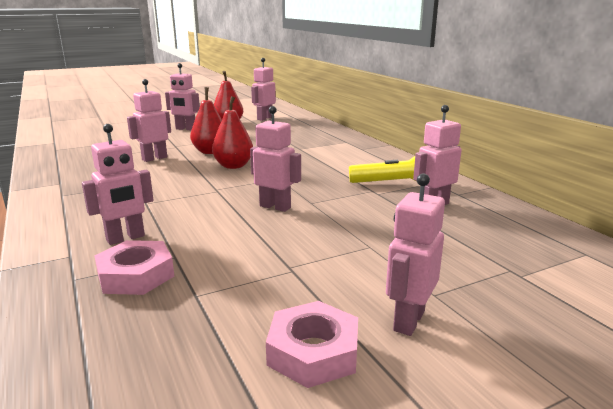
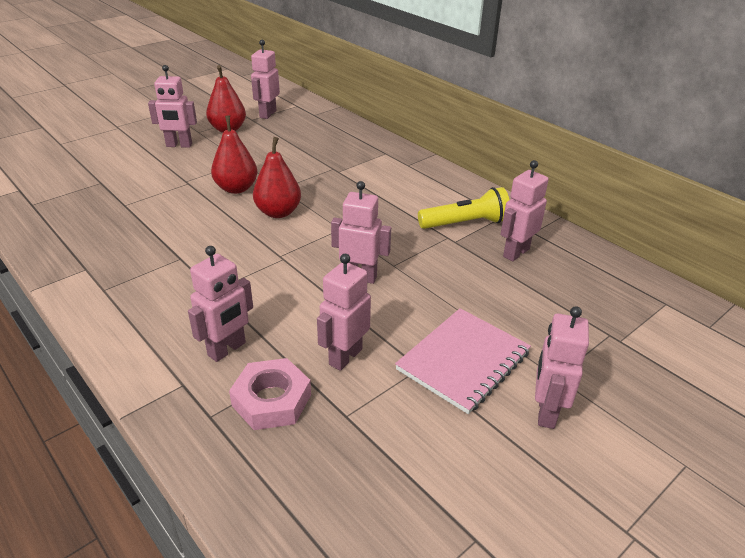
camera: 15 degrees left, 15 degrees up
pink robot [127,79,171,162] -> pink robot moved to [317,254,371,371]
pink nut [266,301,358,388] -> none
none -> pink notebook [395,308,531,414]

